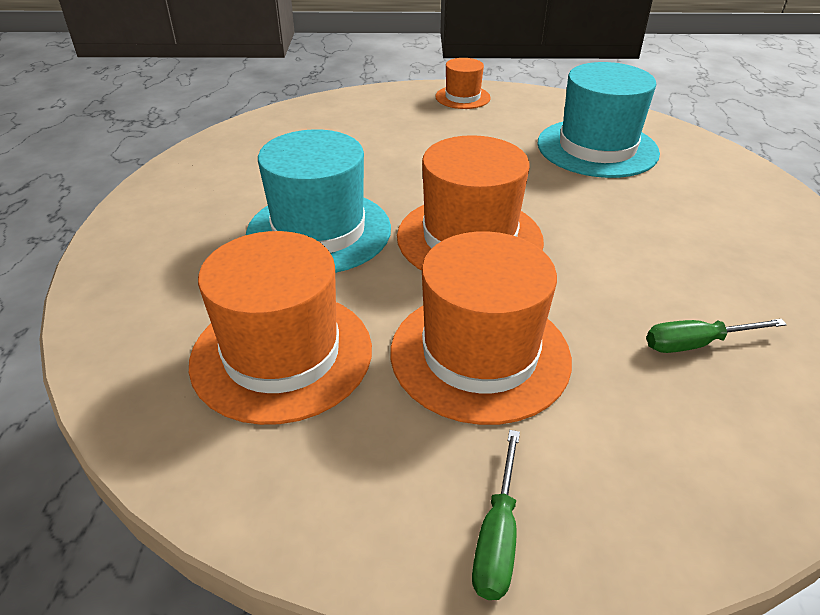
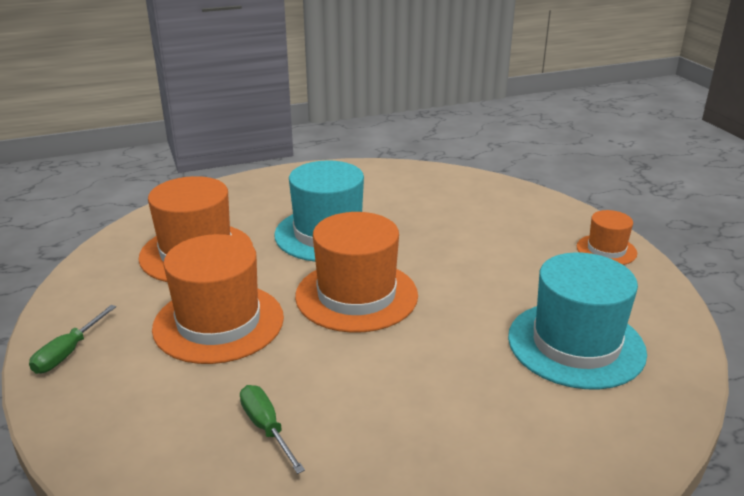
camera: 70 degrees right, 10 degrees down
green screwdriver [472,430,520,600] -> green screwdriver turned 60 degrees counterclockwise [29,305,116,374]

